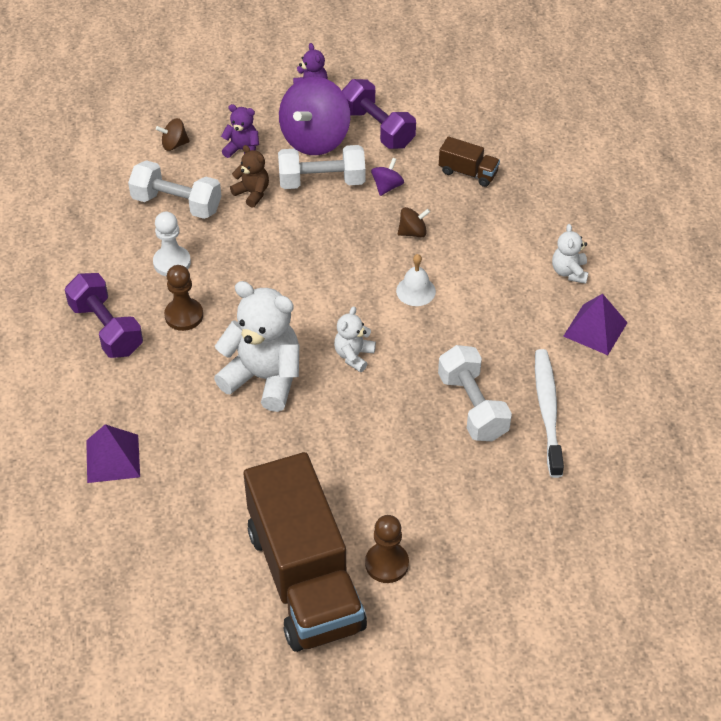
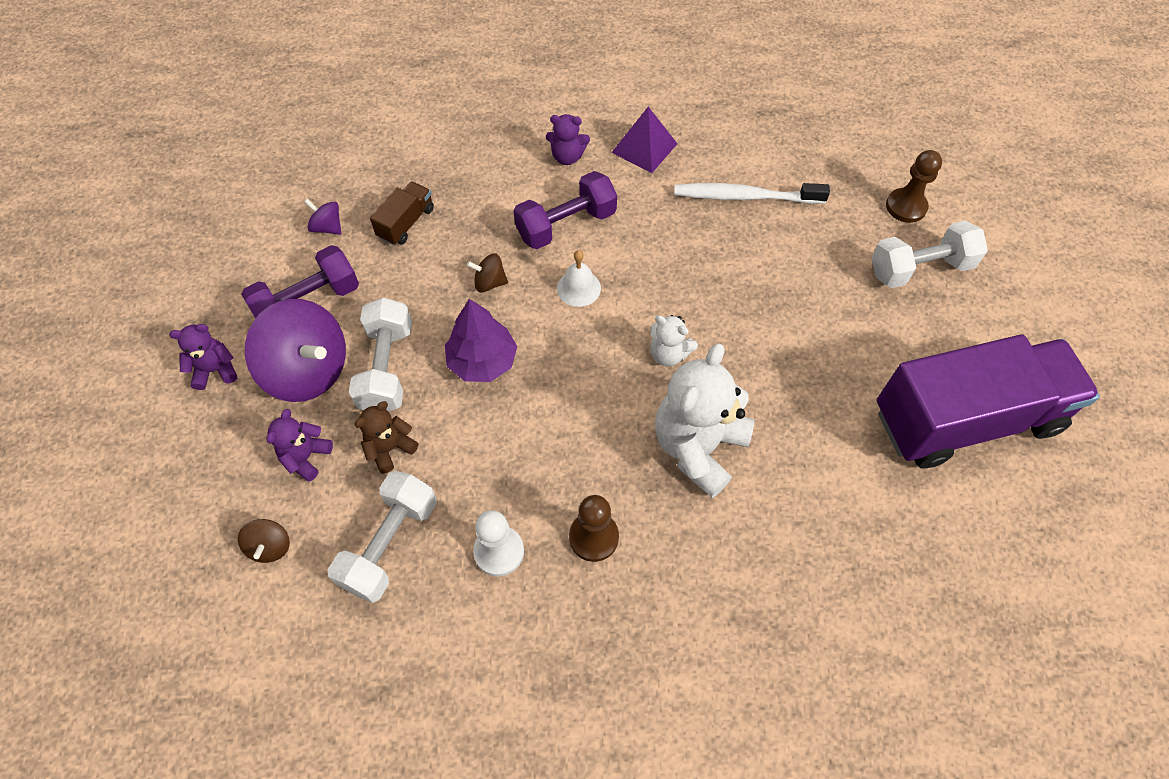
camera: 85 degrees left, 10 degrees up
purple dumbbell [65,273,143,358] -> purple dumbbell moved to [513,171,617,249]
purple pyramid [86,424,140,483] -> none
brown truck [244,452,367,652] -> purple truck [877,334,1100,468]
brown pawn [365,515,409,583] -> brown pawn moved to [886,150,942,223]
purple spinning top [371,158,404,196] -> purple spinning top moved to [305,199,341,235]
brown spinning top [398,207,430,237] -> brown spinning top turned 75 degrees counterclockwise [467,253,508,292]
white dumbbell [438,345,512,441] -> white dumbbell moved to [871,220,988,288]
white teddy bear [552,224,589,284] -> purple teddy bear [546,114,590,165]
none -> purple tree [445,299,518,382]

